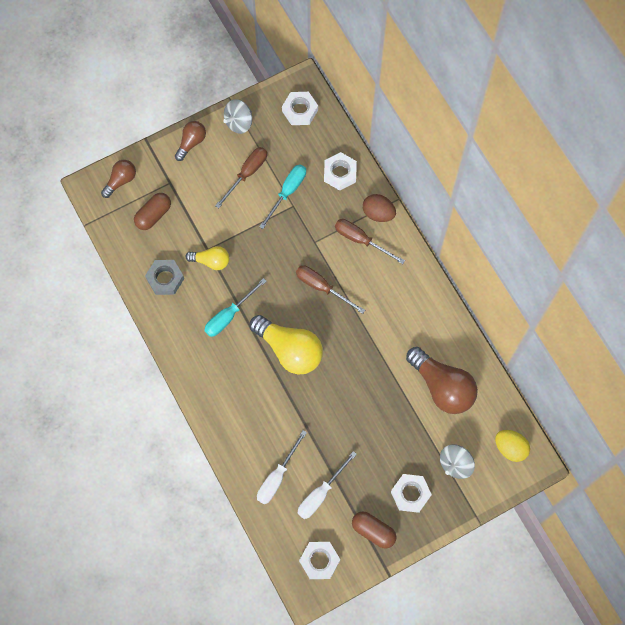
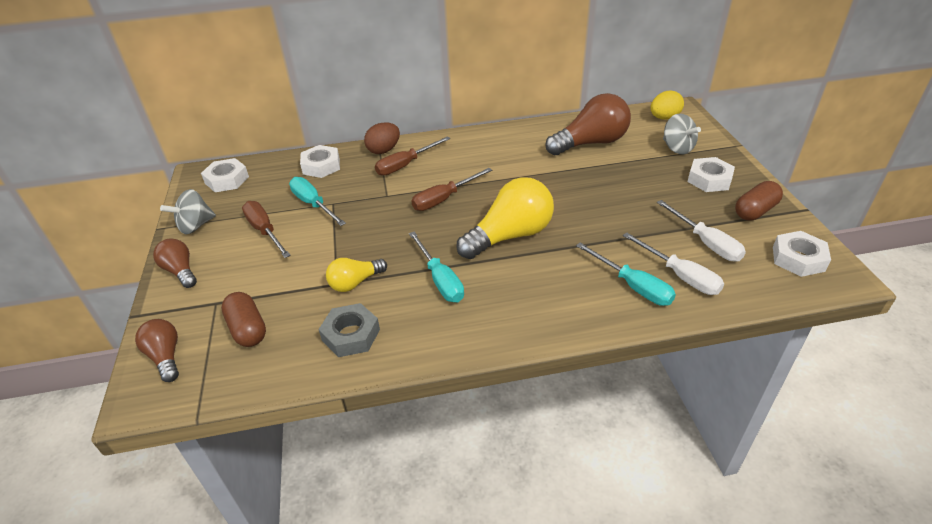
camera: 70 degrees left, 30 degrees down
yellow light bulb [185,246,229,270] -> yellow light bulb turned 150 degrees counterclockwise [326,258,387,292]
grey spinning top [223,99,252,134] -> grey spinning top turned 75 degrees clockwise [160,189,216,234]
none -> turquoise screwdriver [576,243,676,306]

